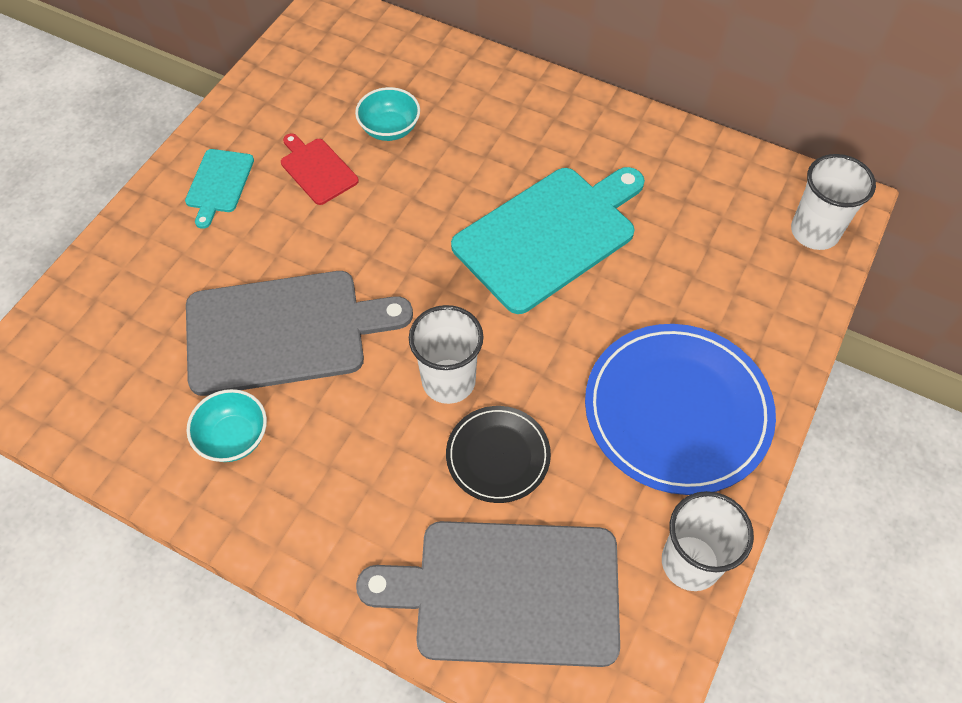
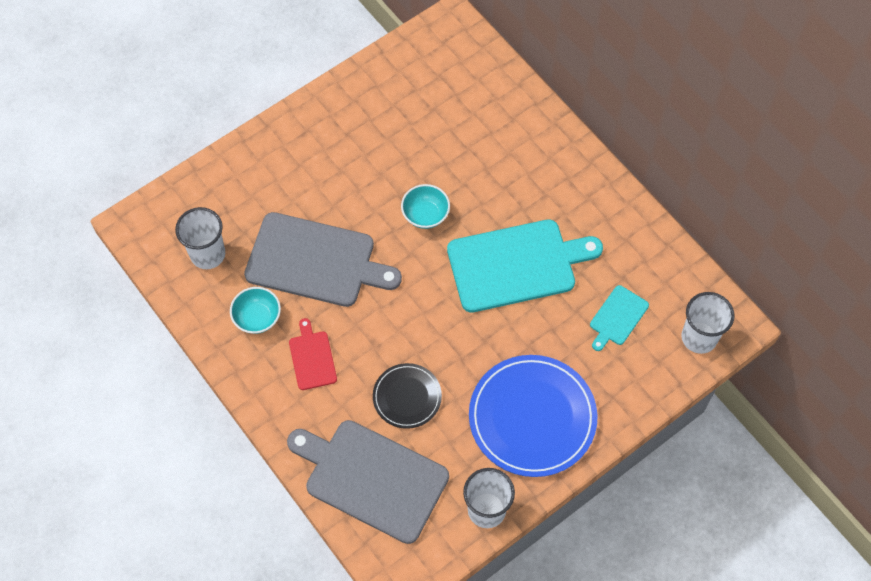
camera: 25 degrees right, 5 degrees up
turquoise cutting board [185,149,254,229] -> turquoise cutting board moved to [590,285,649,351]
red cutting board [281,134,359,205] -> red cutting board moved to [289,318,337,390]
turquoise bowl [355,87,420,141] -> turquoise bowl moved to [401,184,450,229]
white cup [409,305,484,404] -> white cup moved to [175,207,225,269]

